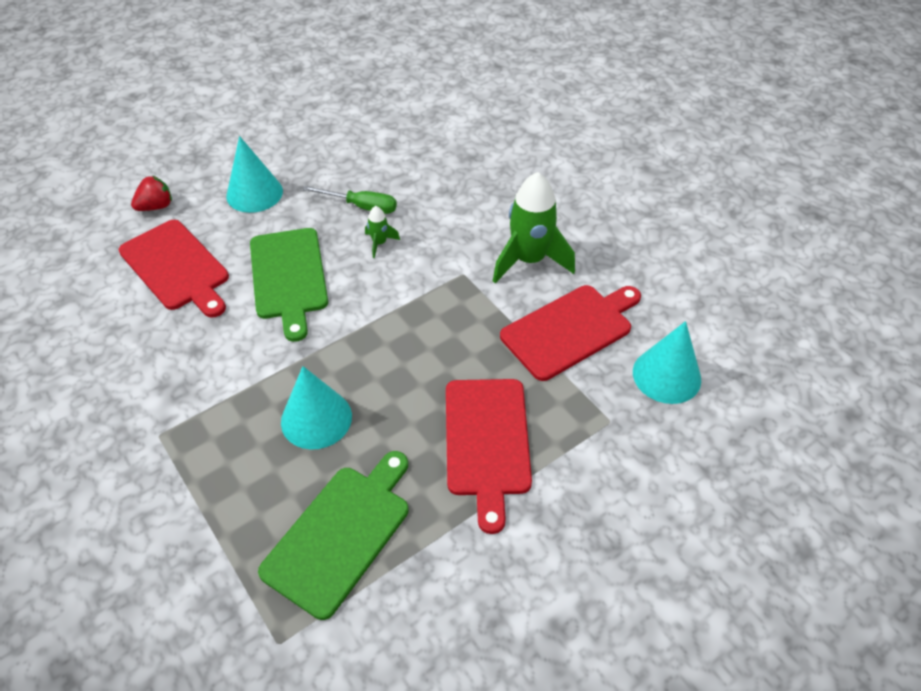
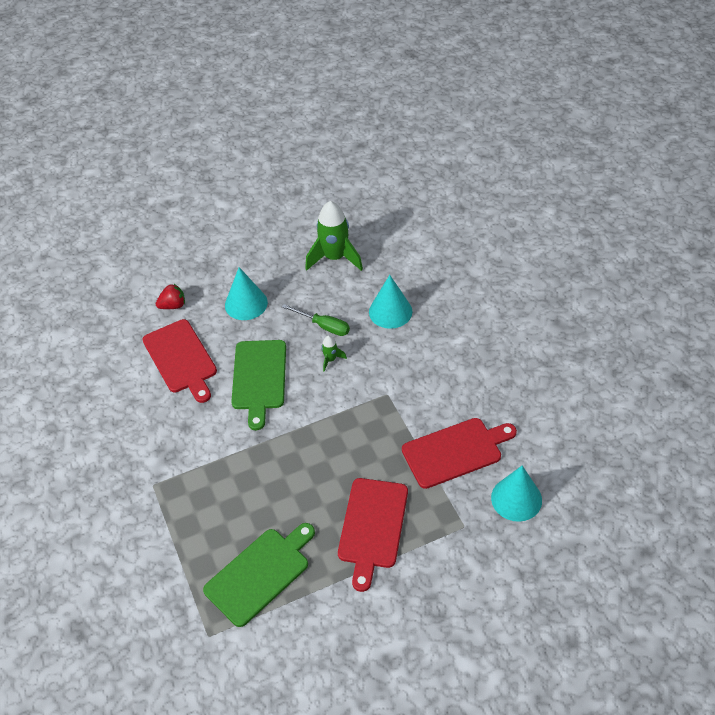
camera: 15 degrees right, 0 degrees up
turquoise cone [281,366,352,450] -> turquoise cone moved to [369,275,412,329]
green rocket [493,172,575,283] -> green rocket moved to [305,201,363,271]

